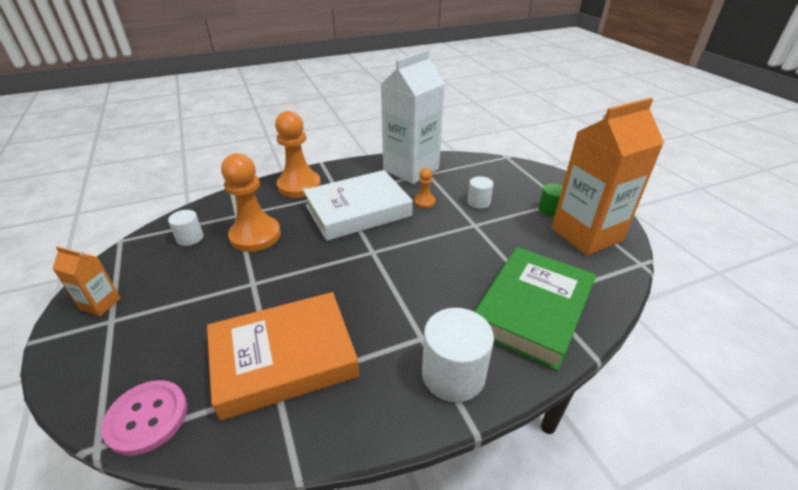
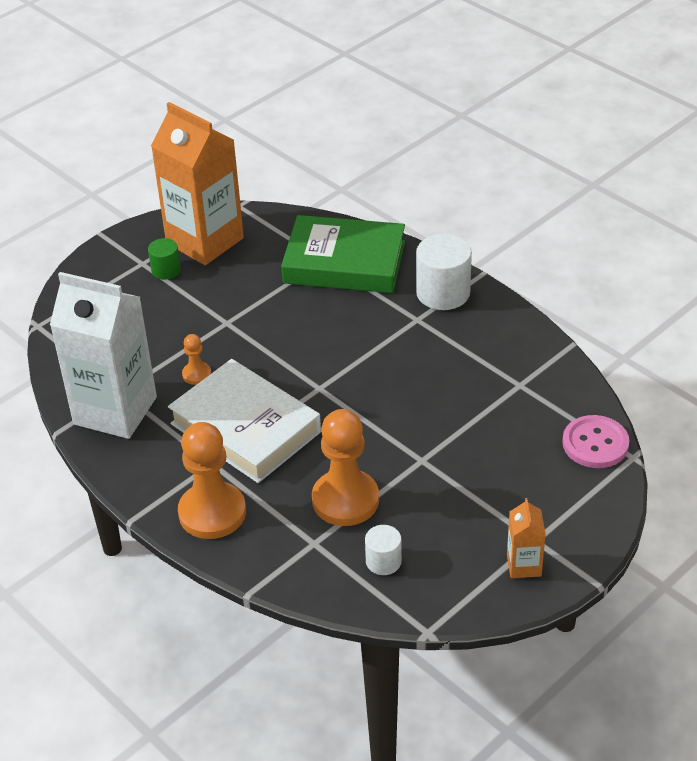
camera: 110 degrees left, 5 degrees up
orange book [207,292,359,421] -> none
white cylinder [467,176,494,209] -> none

